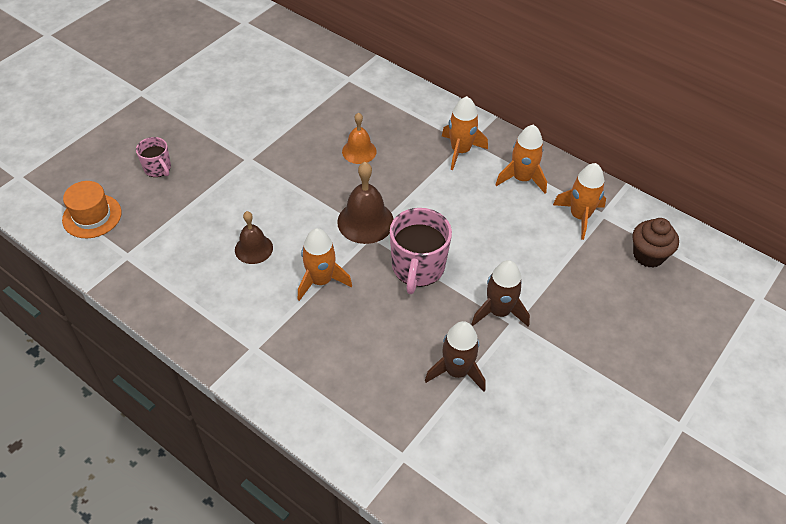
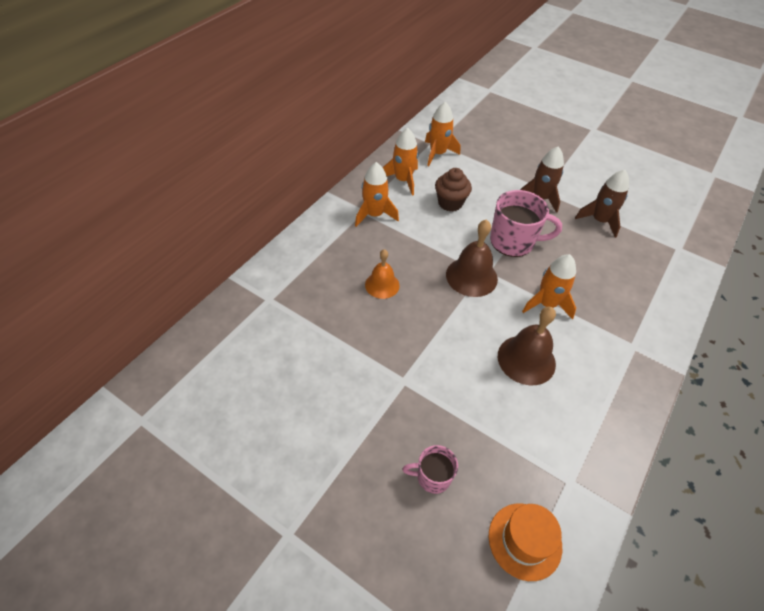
camera: 95 degrees left, 0 degrees up
pink mug [136,137,171,177] -> pink mug turned 135 degrees counterclockwise [402,445,458,494]
brown bell [235,211,273,264] -> brown bell [498,306,556,385], size x1.53
brown cupcake [632,218,679,267] -> brown cupcake moved to [435,168,472,212]

